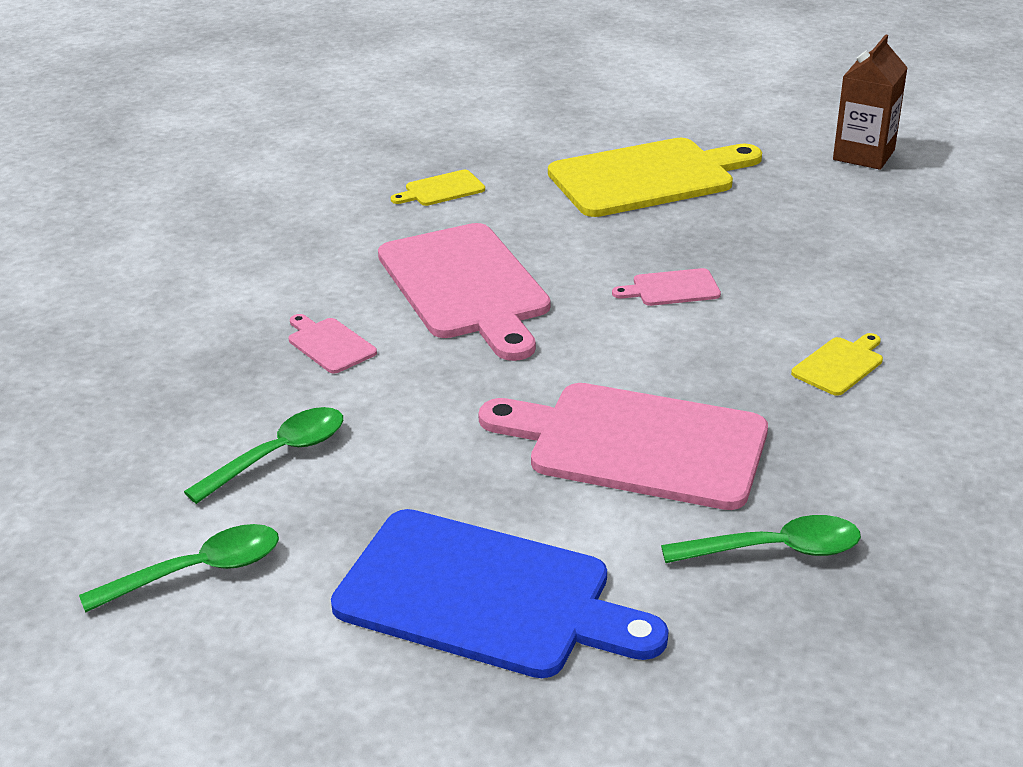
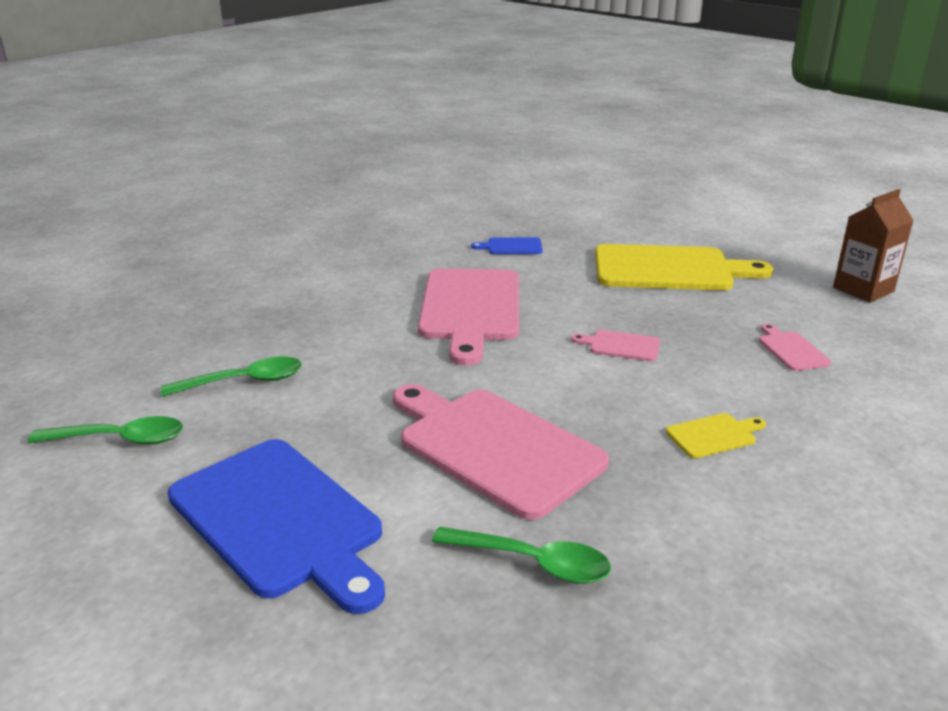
camera: 25 degrees right, 5 degrees down
pink cutting board [289,314,377,374] -> pink cutting board moved to [759,324,831,371]
yellow cutting board [391,170,485,206] -> blue cutting board [471,237,543,254]

